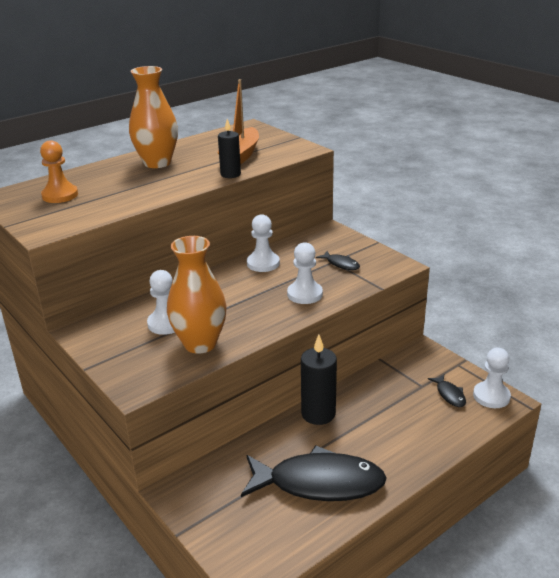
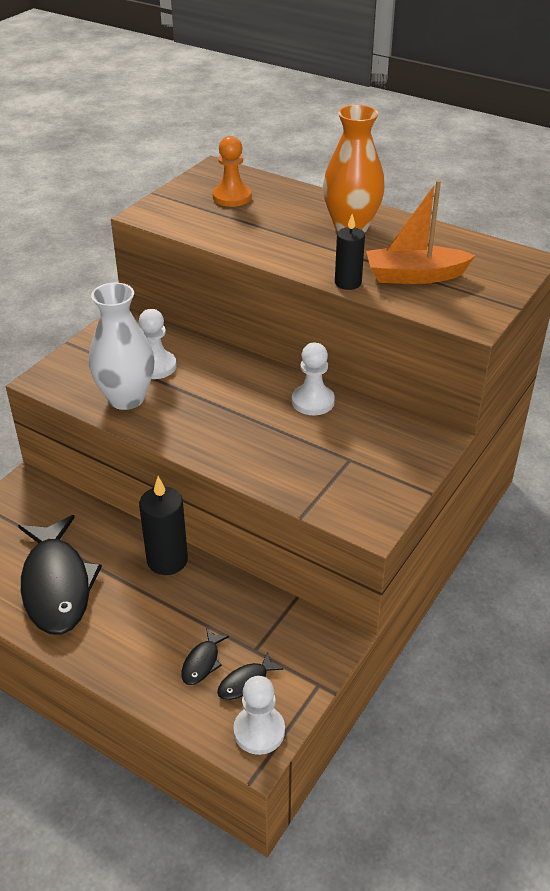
camera: 70 degrees right, 10 degrees up
orange vase [167,236,227,354] -> white vase [89,283,154,410]
white pawn [287,242,323,304] -> none
black fish [316,251,360,270] -> black fish moved to [181,628,229,685]

